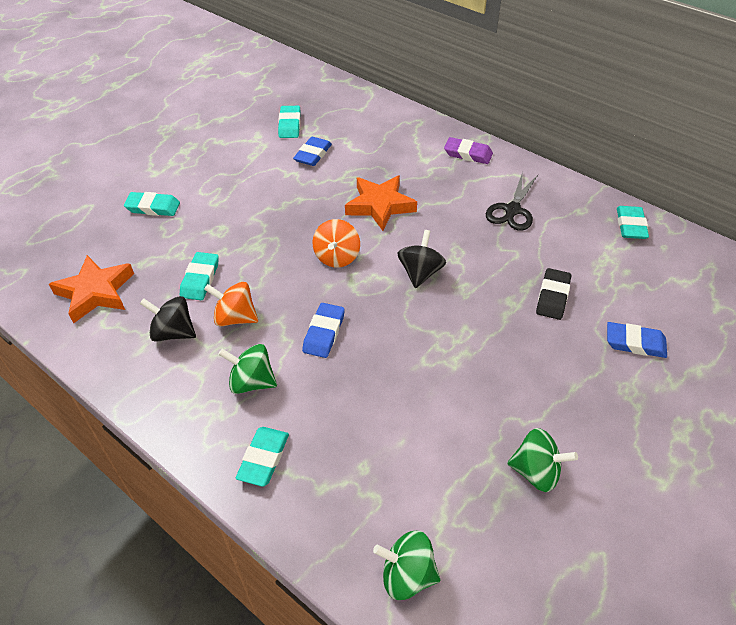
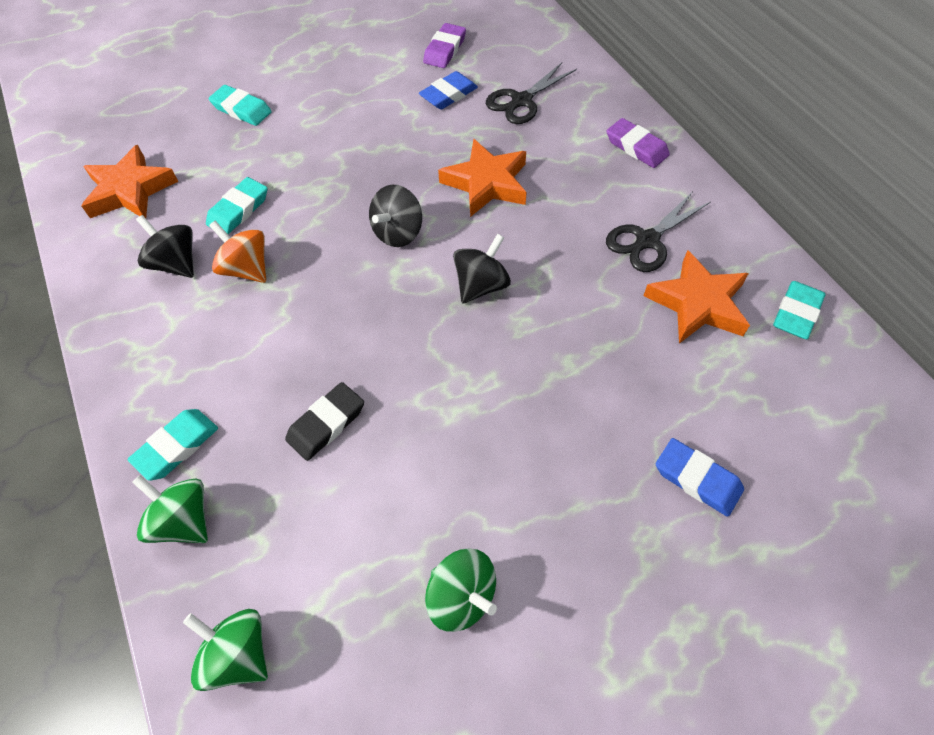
camera: 25 degrees right, 10 degrees up
green spinning top [218,344,277,394] -> green spinning top moved to [132,475,208,543]
turquoise eraser [278,106,301,138] -> purple eraser [423,23,466,68]
blue eraser [302,303,345,358] -> none
orange spinning top [313,219,360,268] -> black spinning top [369,185,422,247]
black eraser [536,268,571,320] -> black eraser moved to [285,382,364,461]
none -> black scissors [486,63,577,124]
none -> orange star [643,250,750,344]

